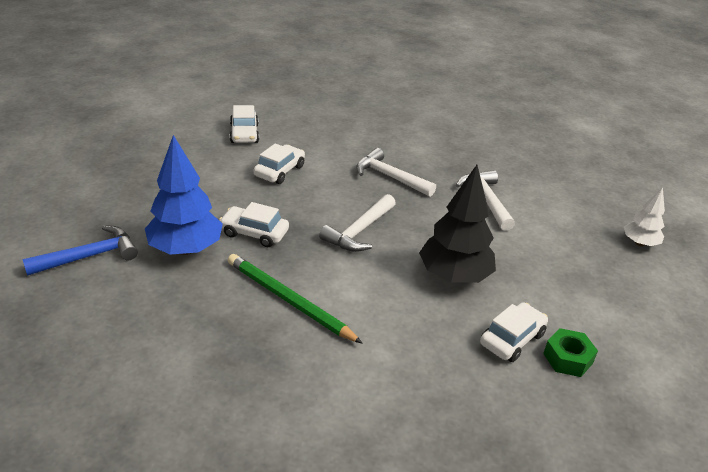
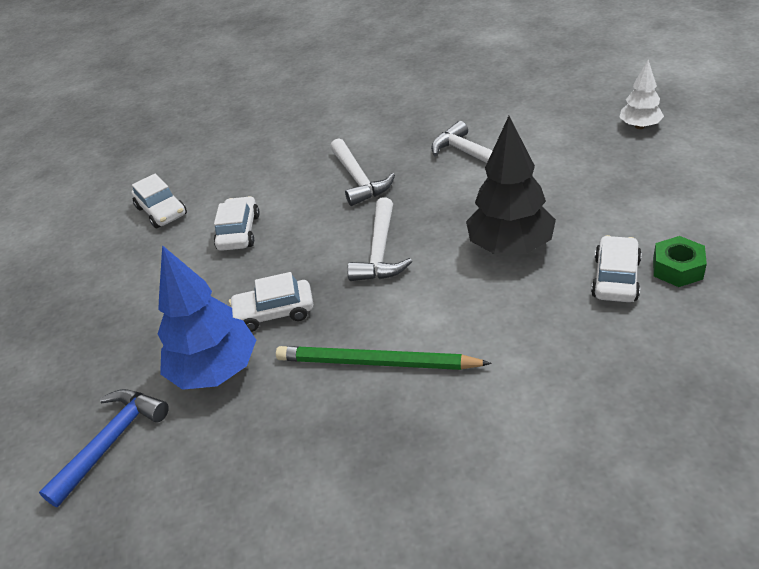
camera: 20 degrees left, 5 degrees up
white hammer [356,148,436,197] -> white hammer turned 120 degrees counterclockwise [330,138,395,206]

